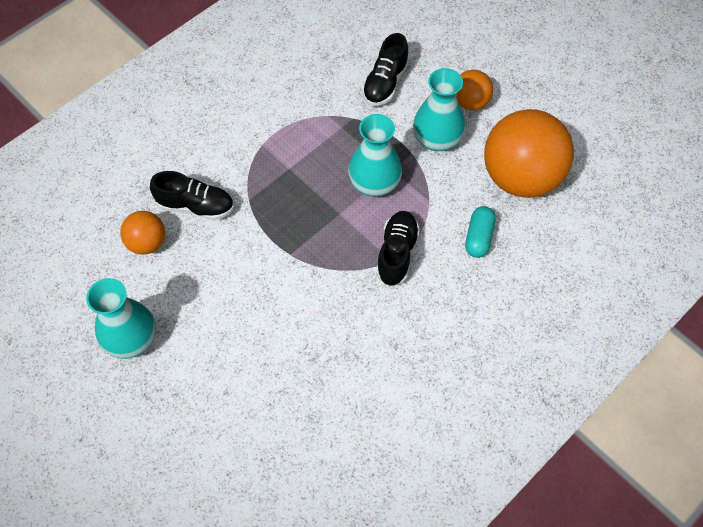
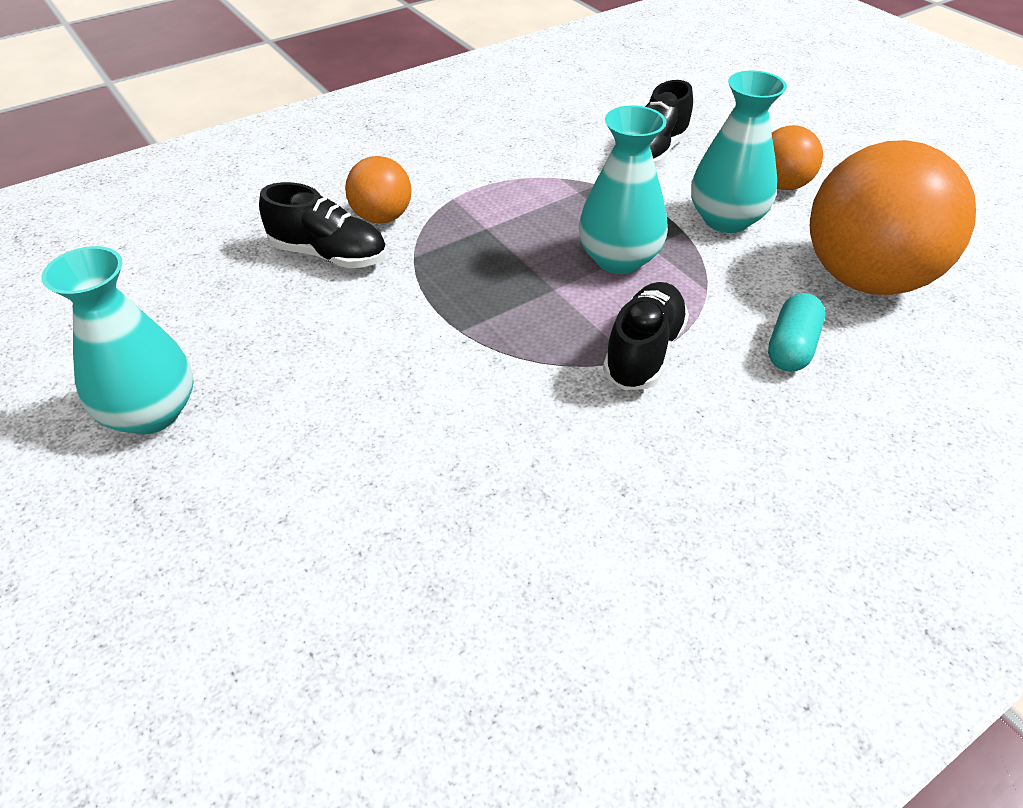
camera: 10 degrees right, 15 degrees down
orange ball [120,211,165,255] -> orange ball moved to [345,156,411,224]

